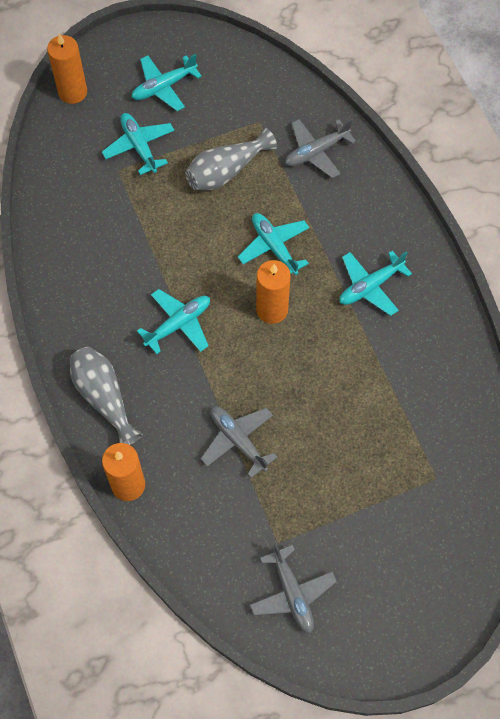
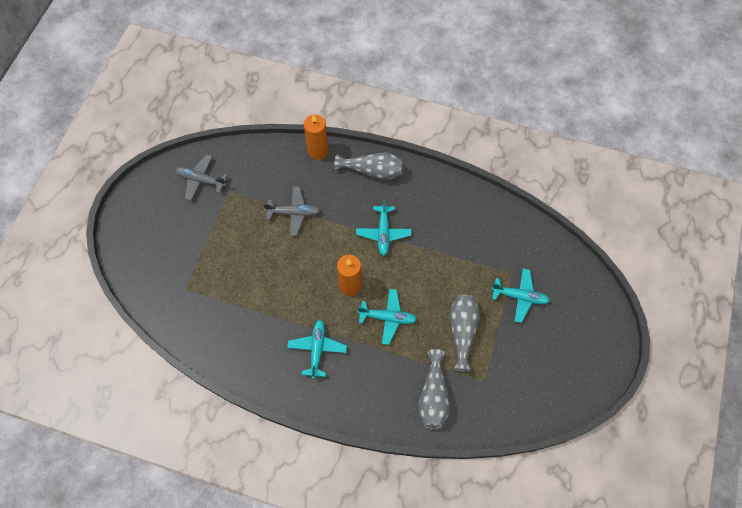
camera: 130 degrees right, 0 degrees up
orange candle [47,34,87,104] -> none
turquoise plane [131,54,202,111] -> none
grey plane [285,119,356,178] -> grey vase [418,349,450,429]

